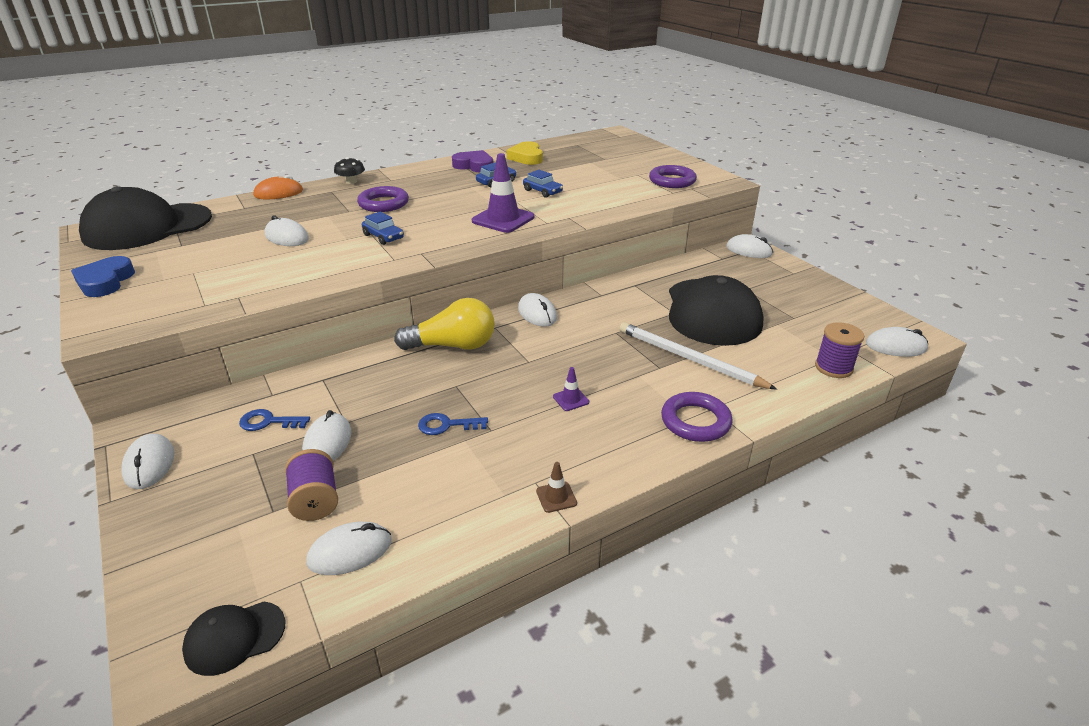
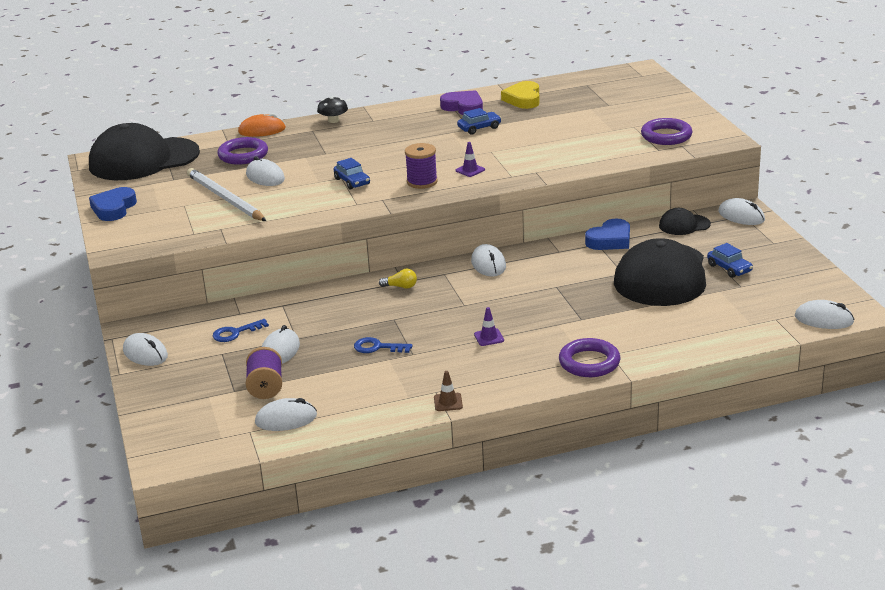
camera: 15 degrees right, 5 degrees down
white mouse [121,434,174,489] -> white mouse turned 45 degrees counterclockwise [123,333,168,366]
black cap [182,601,285,676] -> black cap moved to [659,208,711,235]
blue key [239,409,310,431] -> blue key turned 45 degrees counterclockwise [213,319,269,342]
purple ring [357,186,409,212] -> purple ring moved to [217,137,268,165]
yellow light bulb [394,298,495,350] -> yellow light bulb [379,269,417,289], size x0.42
purple traffic cone [472,153,534,233] -> purple traffic cone [456,142,485,177], size x0.47
blue car [523,170,563,198] -> blue car moved to [707,243,753,278]
white pencil [620,322,777,390] -> white pencil moved to [187,168,266,221]
purple spool [815,322,864,378] -> purple spool moved to [405,143,438,189]
none -> blue heart [585,219,630,250]

